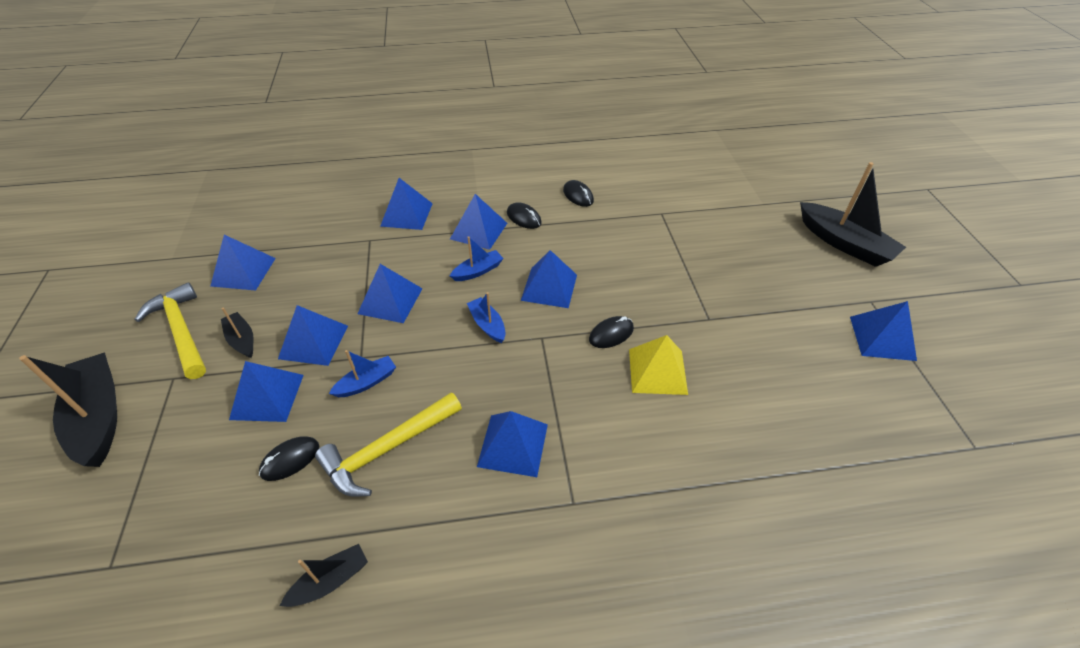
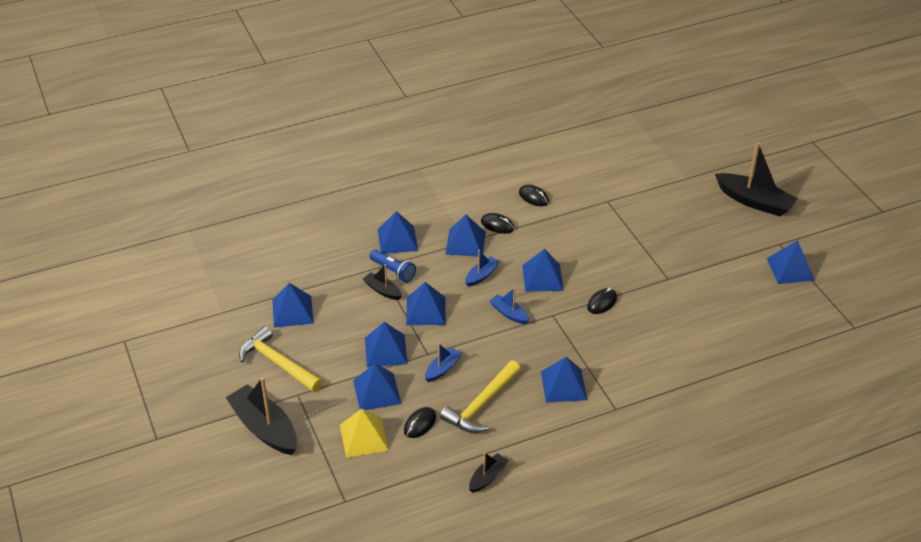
camera: 15 degrees left, 5 degrees down
black boat [221,308,253,358] -> black boat moved to [363,264,402,300]
yellow pyramid [629,335,688,395] -> yellow pyramid moved to [340,409,389,458]
none -> blue flashlight [369,250,416,282]

